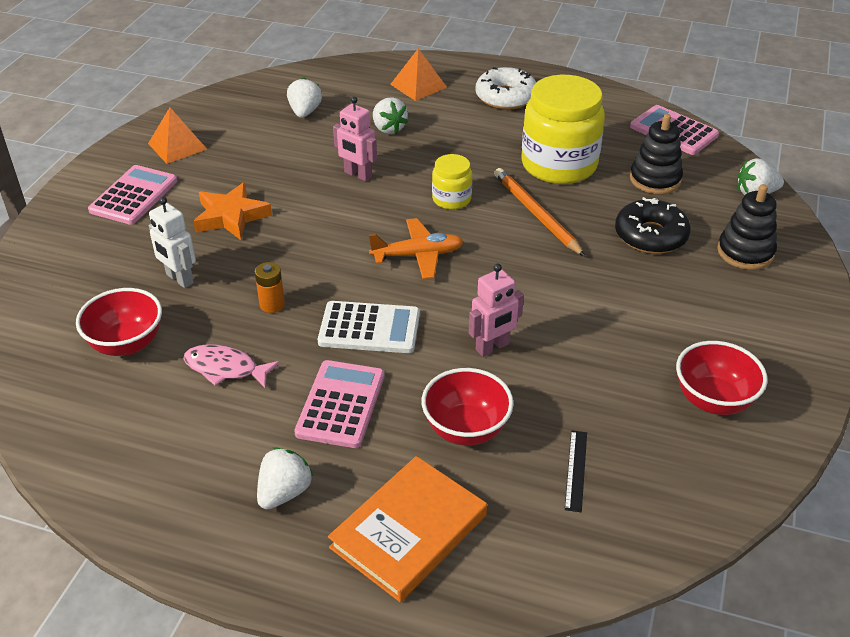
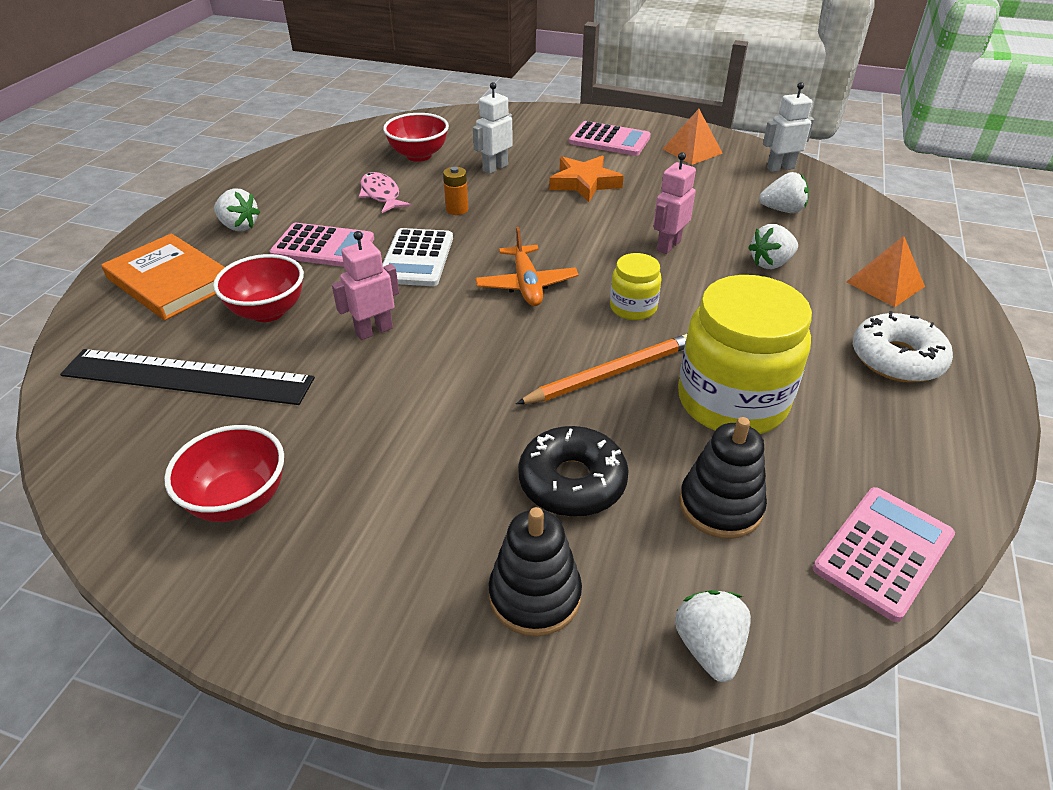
camera: 90 degrees right, 0 degrees up
pink fish [183,344,280,388] -> pink fish turned 45 degrees counterclockwise [359,172,411,213]
pink robot [469,264,524,357] -> pink robot turned 90 degrees clockwise [332,231,399,340]
black ruler [565,430,587,512] -> black ruler [60,349,315,405], size x2.46
none -> white robot [763,82,814,172]

